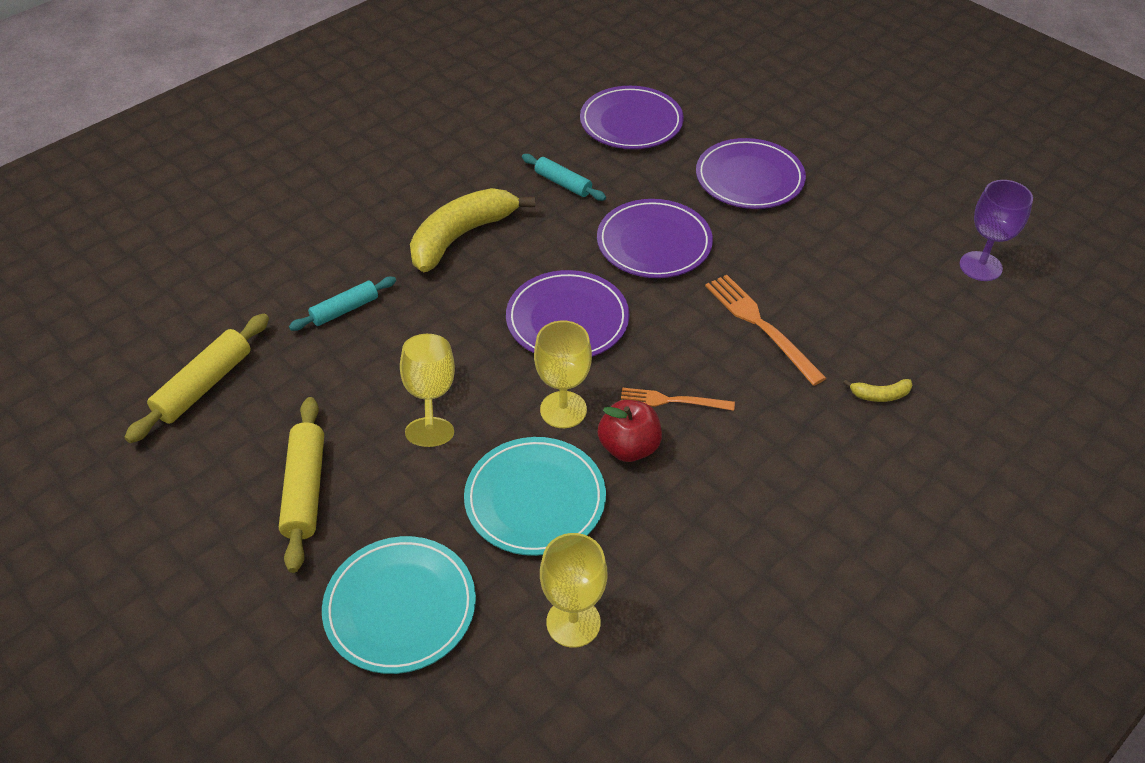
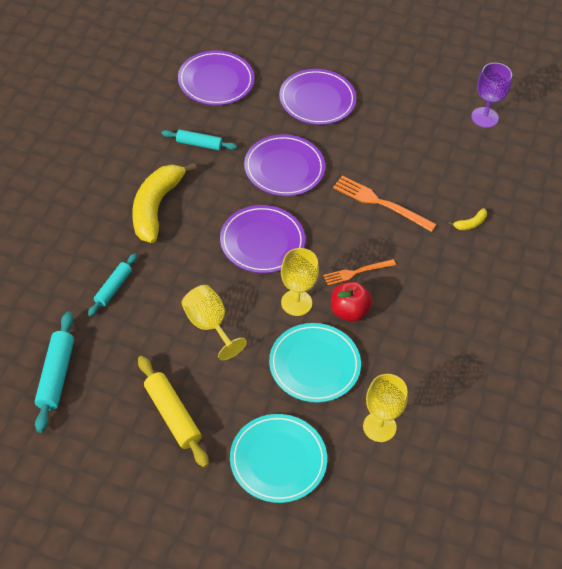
camera: 30 degrees left, 5 degrees up
yellow rolling pin [124,313,269,443] -> turquoise rolling pin [35,312,74,433]

